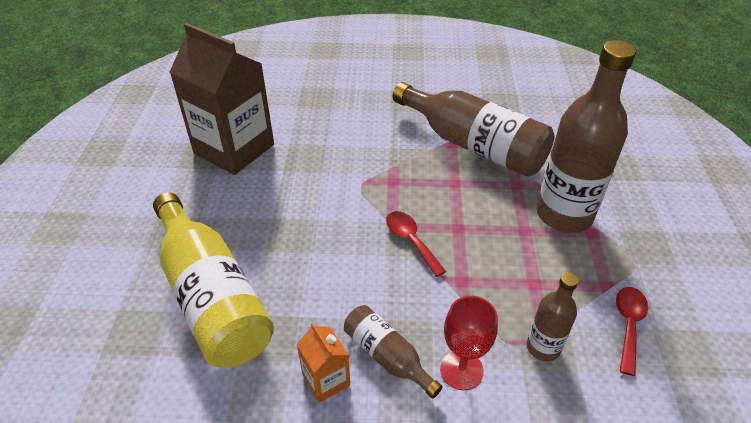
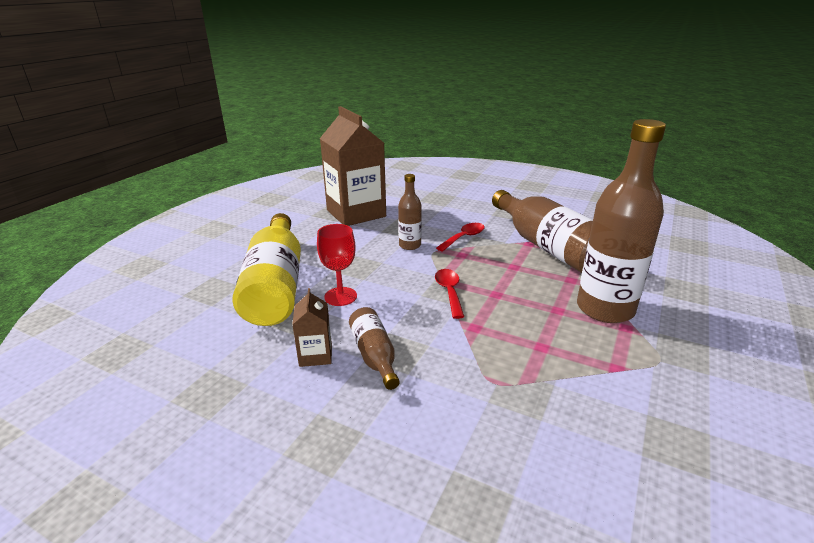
camera: 25 degrees right, 15 degrees down
orange carton [297,323,350,403] -> brown carton [292,288,332,367]
red goblet [440,296,498,390] -> red goblet moved to [317,224,357,306]
brown bottle [527,272,579,361] -> brown bottle moved to [398,174,422,250]
red spoon [616,287,648,376] -> red spoon moved to [436,223,485,252]

